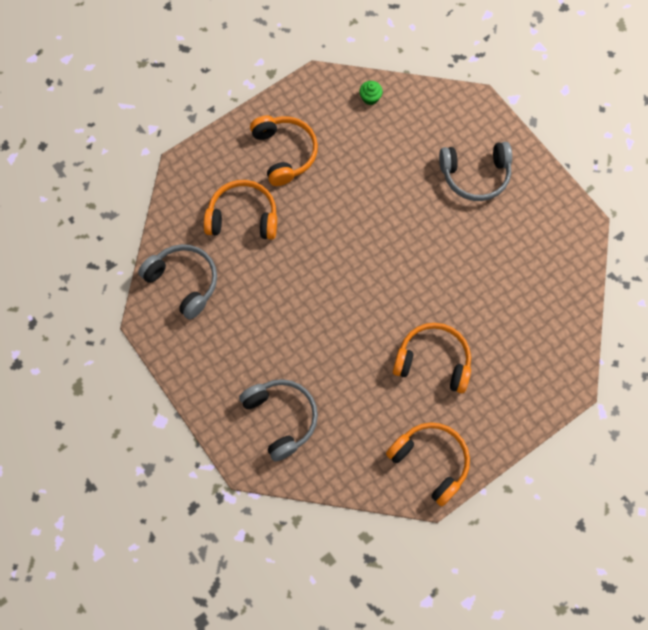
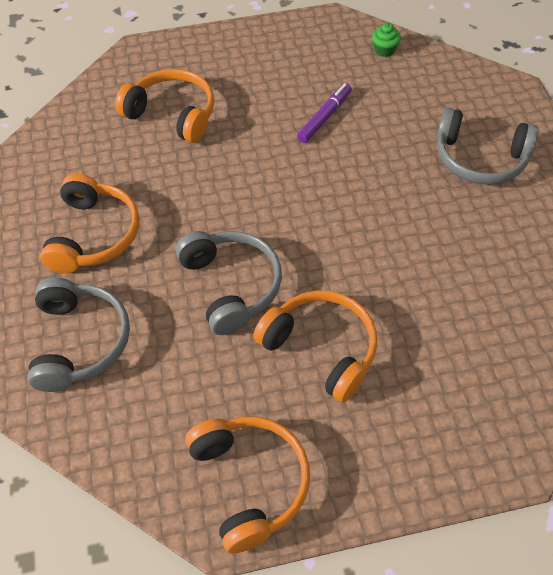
camera: 25 degrees right, 15 degrees down
grey headphones [138,244,217,320] -> grey headphones moved to [175,231,282,335]
orange headphones [250,116,318,186] -> orange headphones moved to [40,173,139,273]
none -> purple marker [297,83,352,143]

